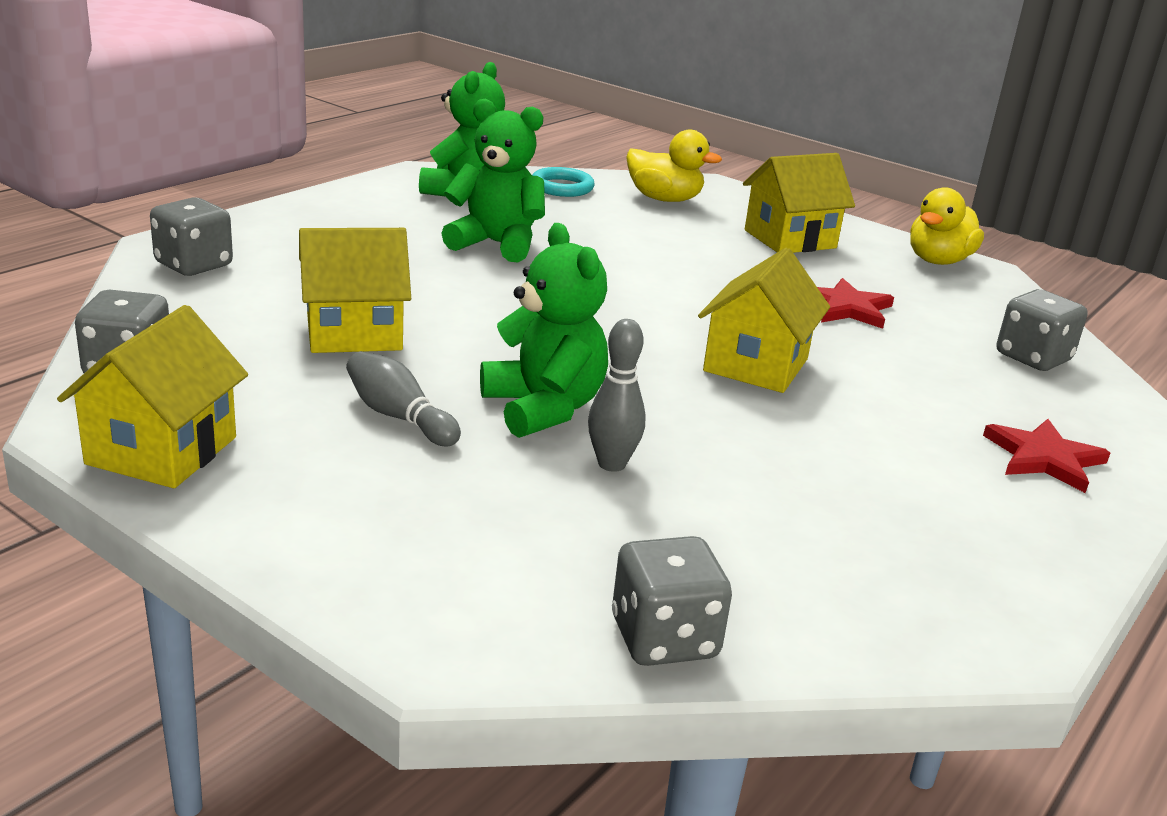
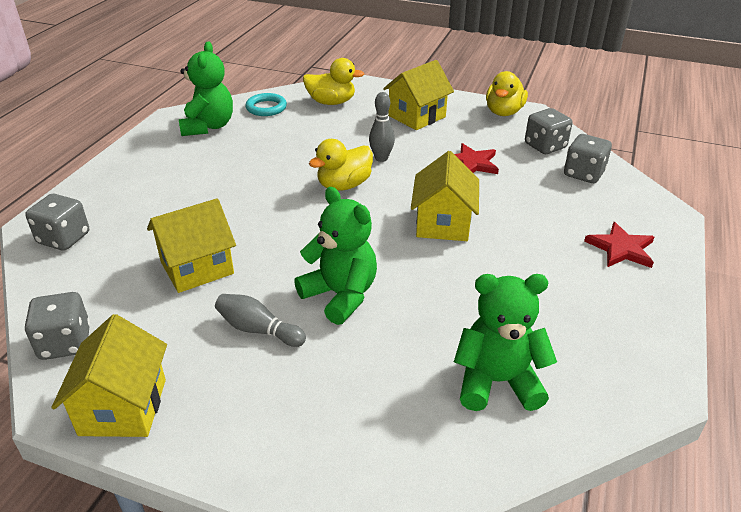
camera: 15 degrees left, 10 degrees up
green teddy bear [441,99,545,262] -> green teddy bear moved to [454,274,557,411]
grey bowling pin [588,319,646,472] -> grey bowling pin moved to [369,92,395,162]
grey dice [612,536,732,666] -> grey dice moved to [525,108,573,154]
none -> yellow duck [309,139,373,191]

